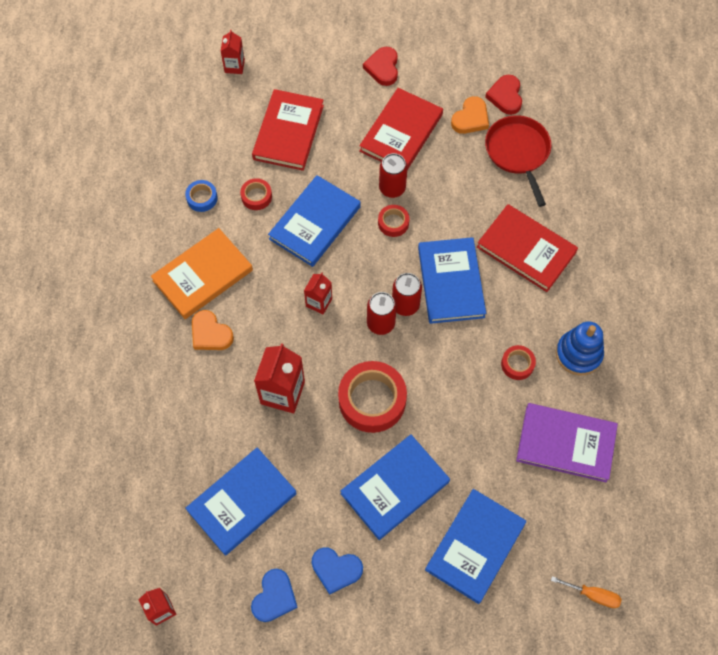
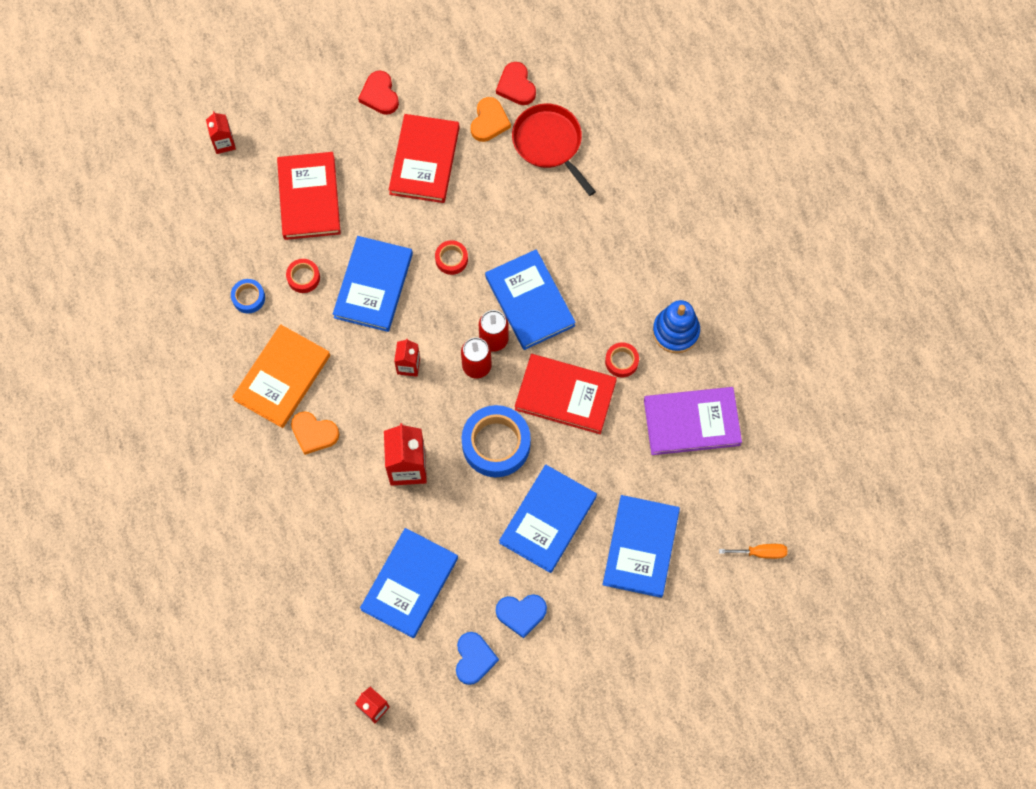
camera: 20 degrees left, 5 degrees up
red tape [338,361,407,433] -> blue tape [462,405,531,477]
red can [379,153,408,198] -> none
red book [477,204,578,292] -> red book moved to [515,354,617,434]

